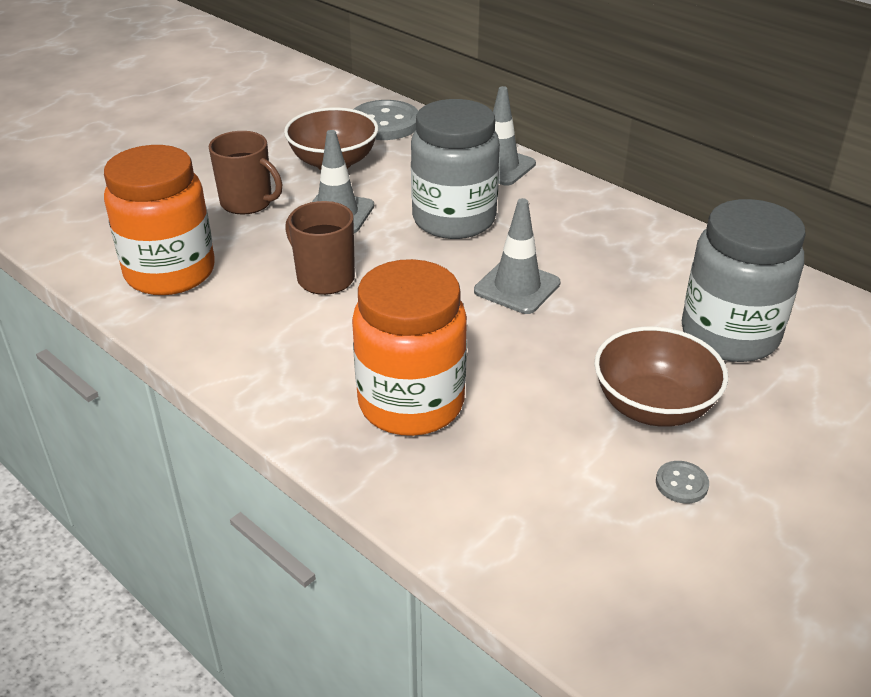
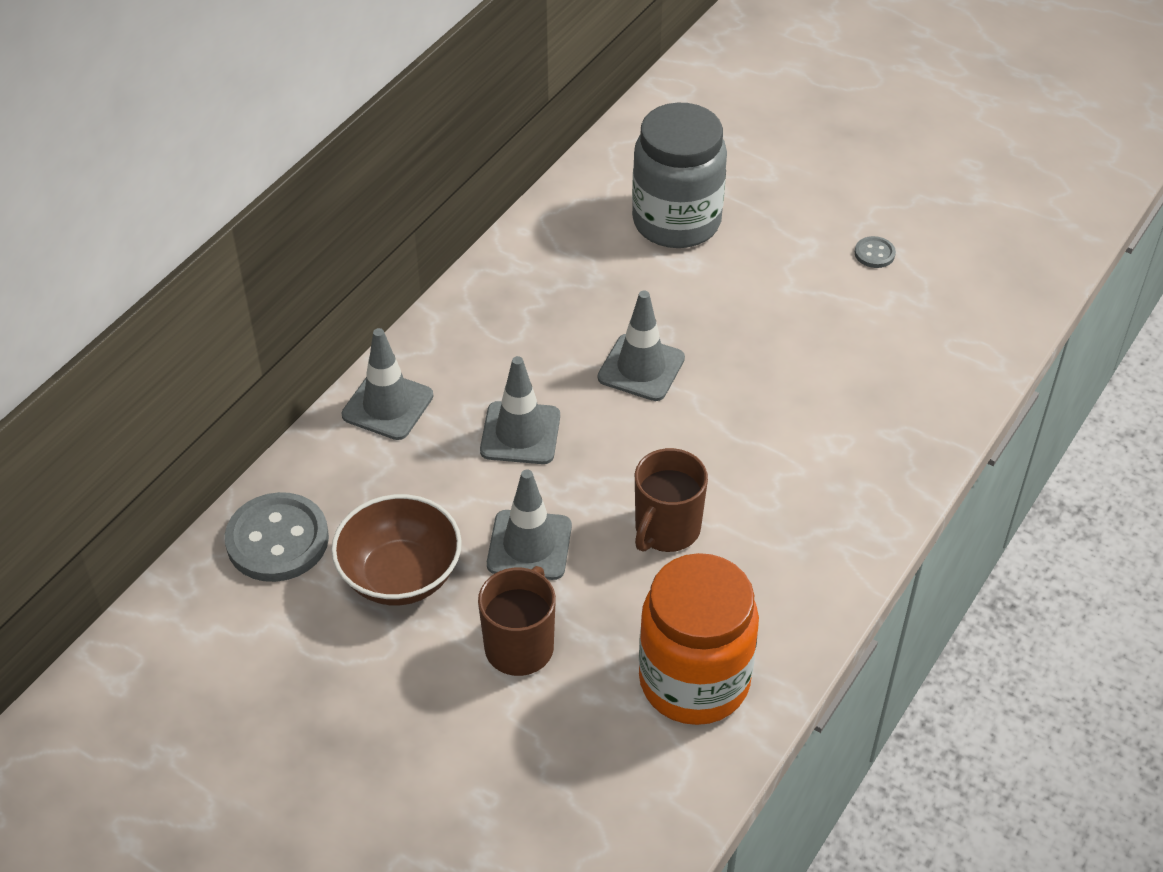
camera: 100 degrees left, 10 degrees up
orange jar [352,259,467,436] -> none
grey jar [411,99,500,239] -> grey traffic cone [480,356,560,464]
brown bowl [594,326,728,427] -> none

